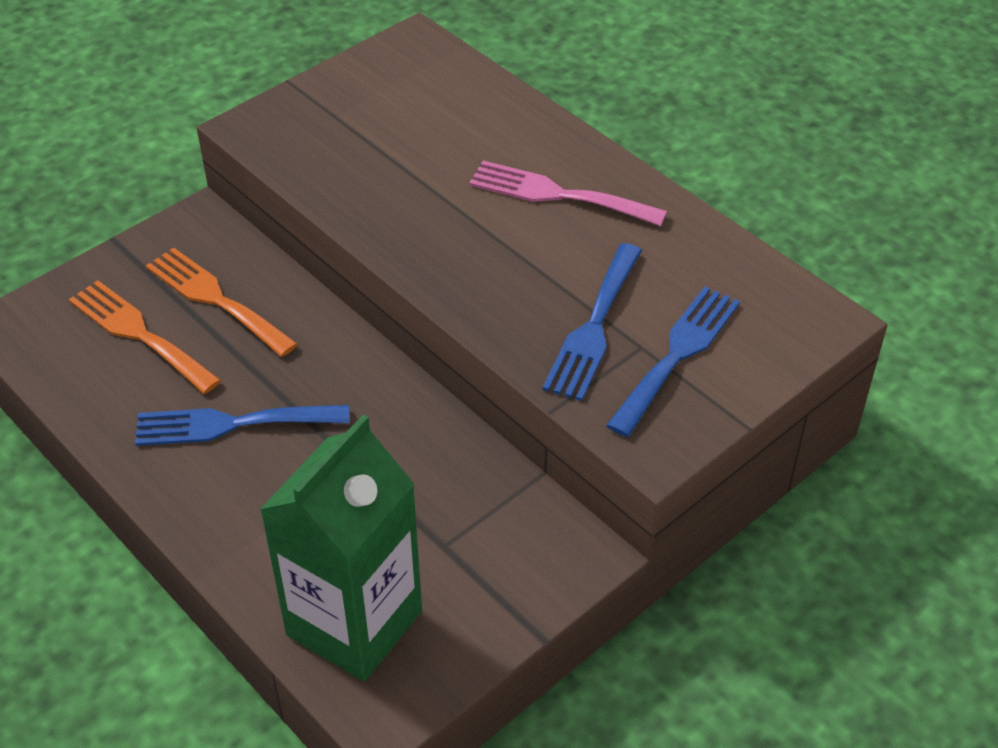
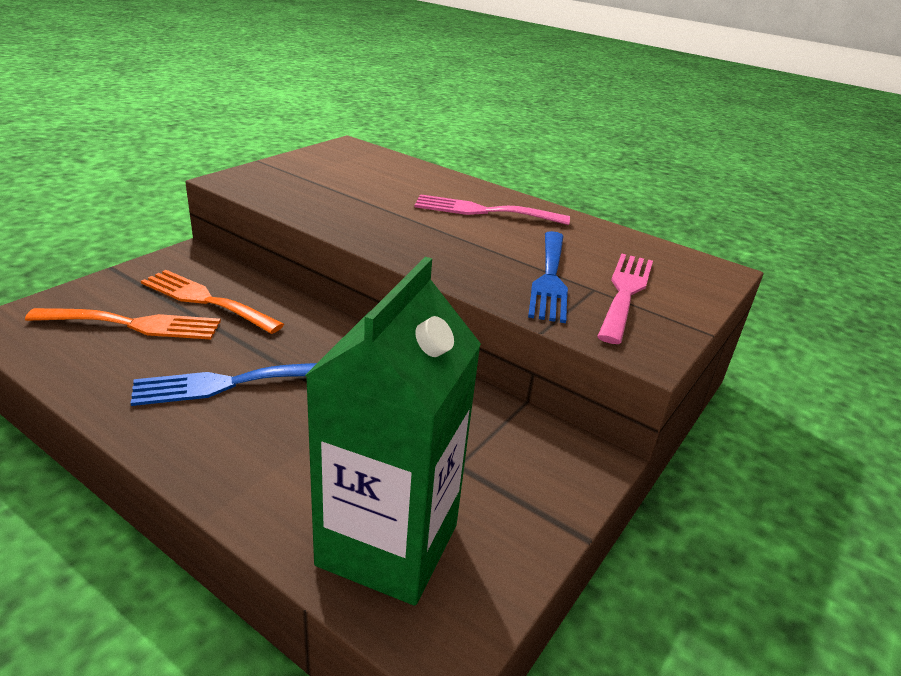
camera: 15 degrees left, 15 degrees down
orange fork [69,280,221,394] -> orange fork turned 150 degrees clockwise [25,308,221,340]
blue fork [606,286,740,437] -> pink fork [597,254,653,344]

